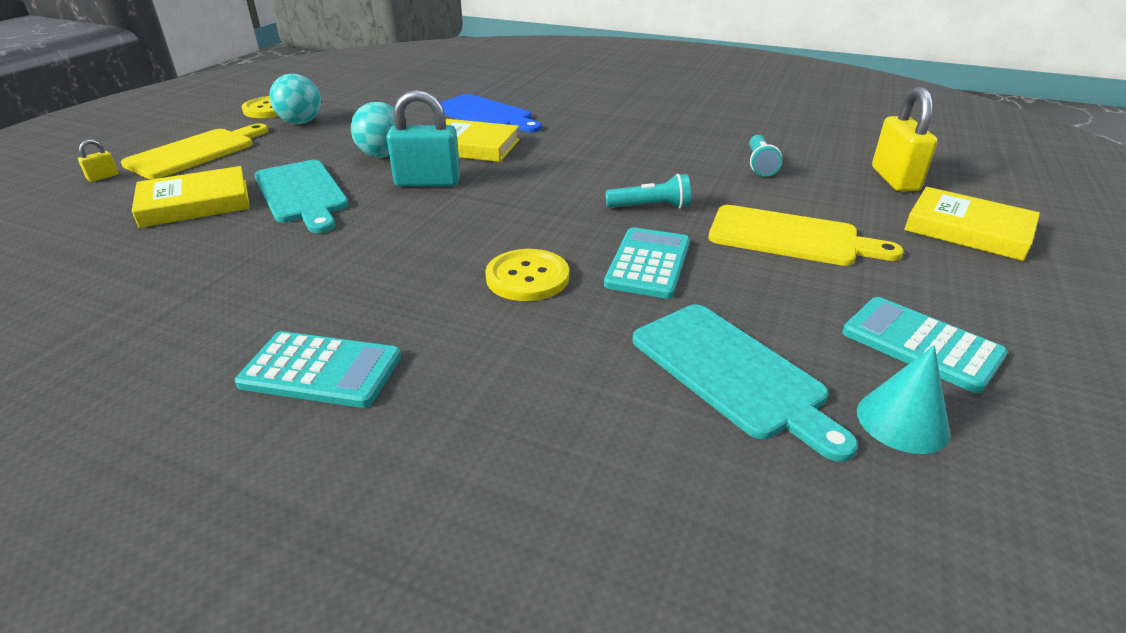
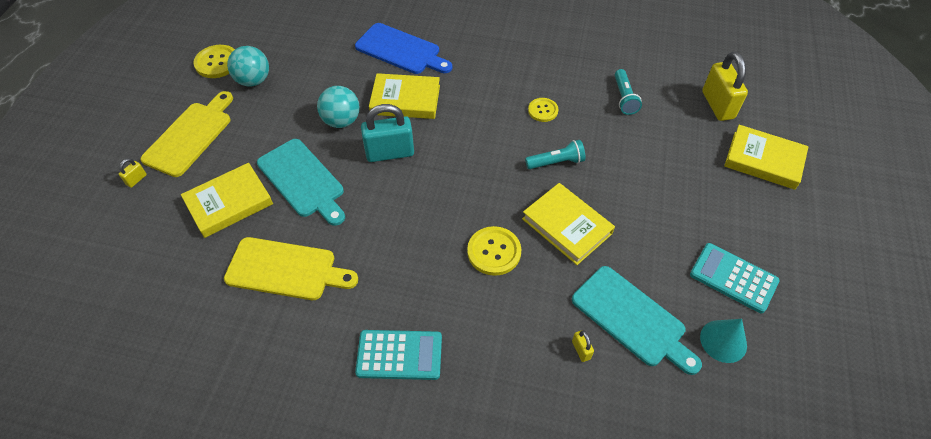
camera: 10 degrees left, 20 degrees up
turquoise calculator [604,227,690,299] -> yellow book [522,183,615,265]
yellow cutting board [709,205,904,266] -> yellow cutting board moved to [224,237,358,300]
none -> yellow button [528,98,558,122]
none -> yellow padlock [572,330,594,362]

